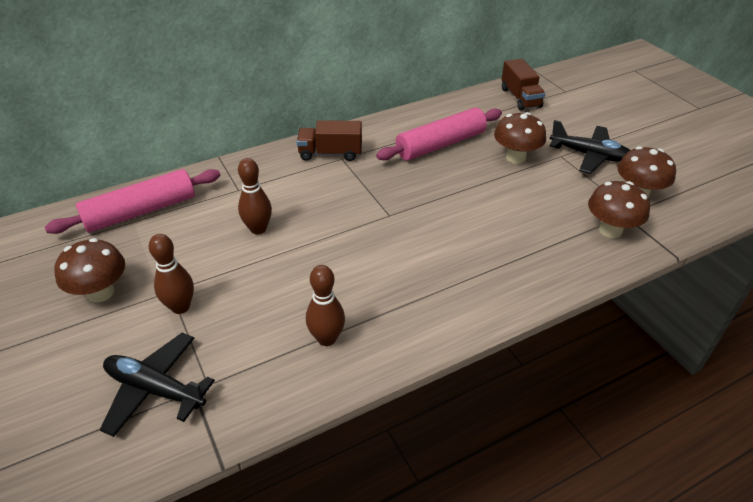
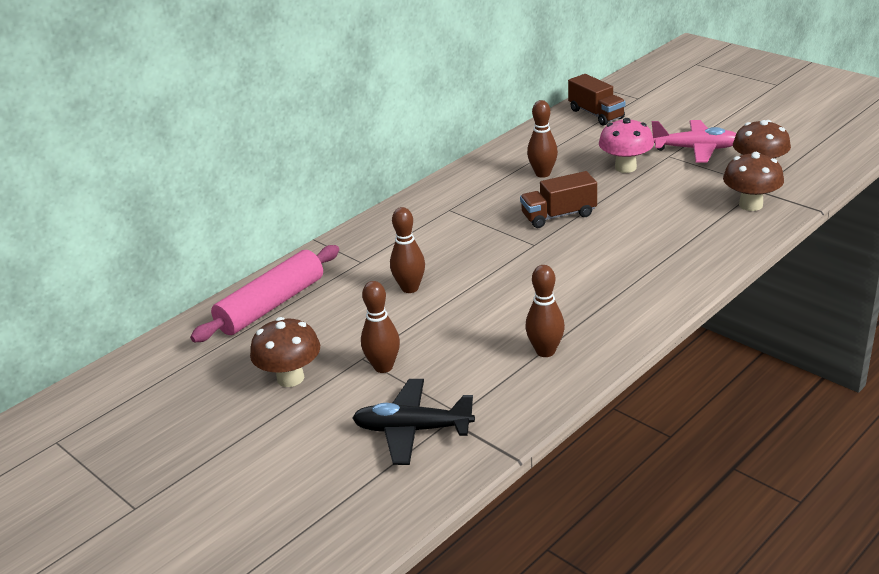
camera: 15 degrees left, 10 degrees down
brown truck [296,120,362,161] -> brown truck moved to [520,171,597,228]
pink rolling pin [376,107,502,161] -> brown bowling pin [527,100,558,178]
brown mushroom [494,112,546,164] -> pink mushroom [599,118,654,173]
black plane [550,120,631,174] -> pink plane [652,120,737,163]

